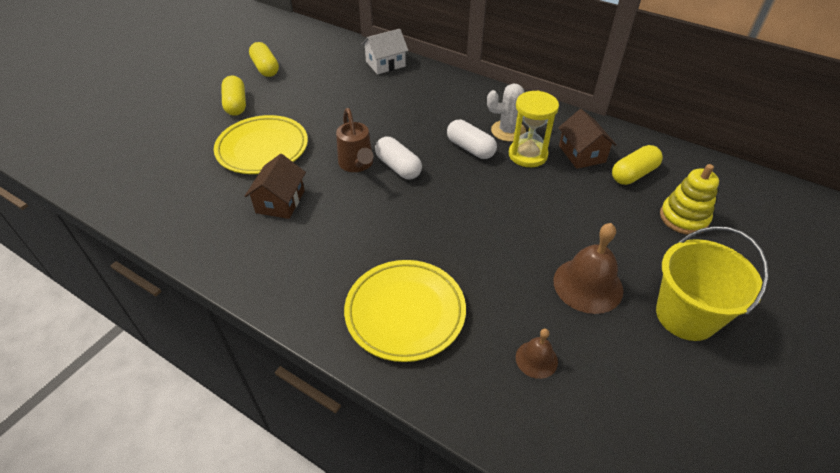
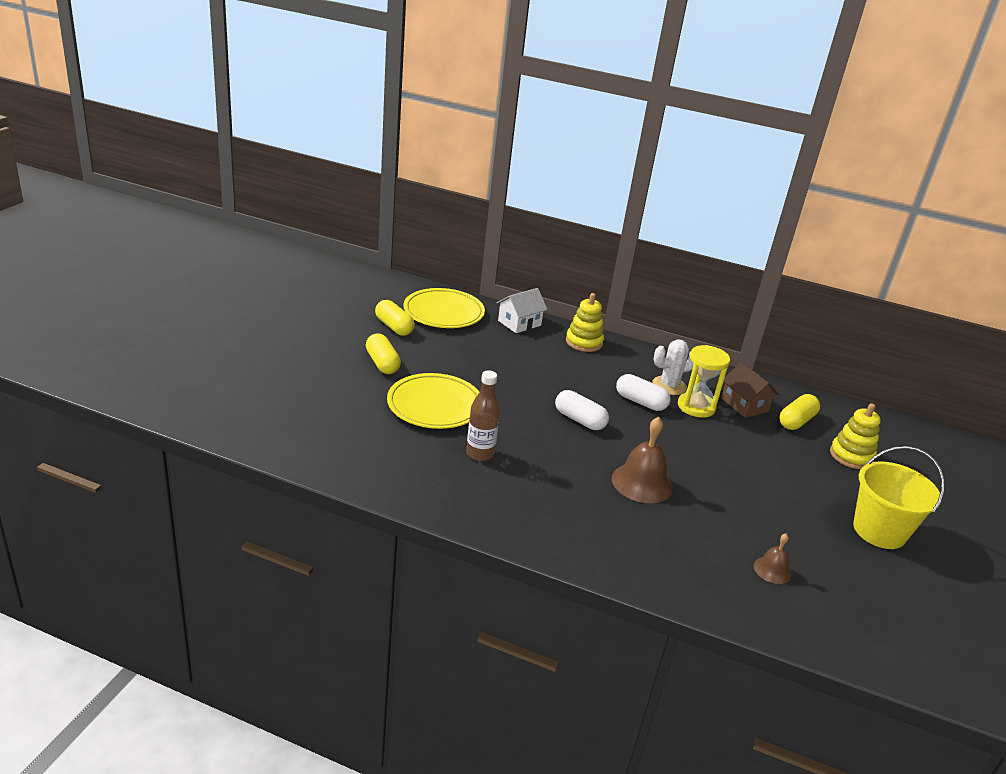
camera: 15 degrees left, 15 degrees down
brown house [245,154,306,219] -> brown bottle [466,370,500,461]
brown watering can [336,108,373,172] -> none
yellow plate [344,260,466,362] -> yellow plate moved to [403,288,485,328]
brown bell [553,223,623,314] -> brown bell moved to [612,417,673,503]
none -> yellow stacking toy [566,293,604,352]

